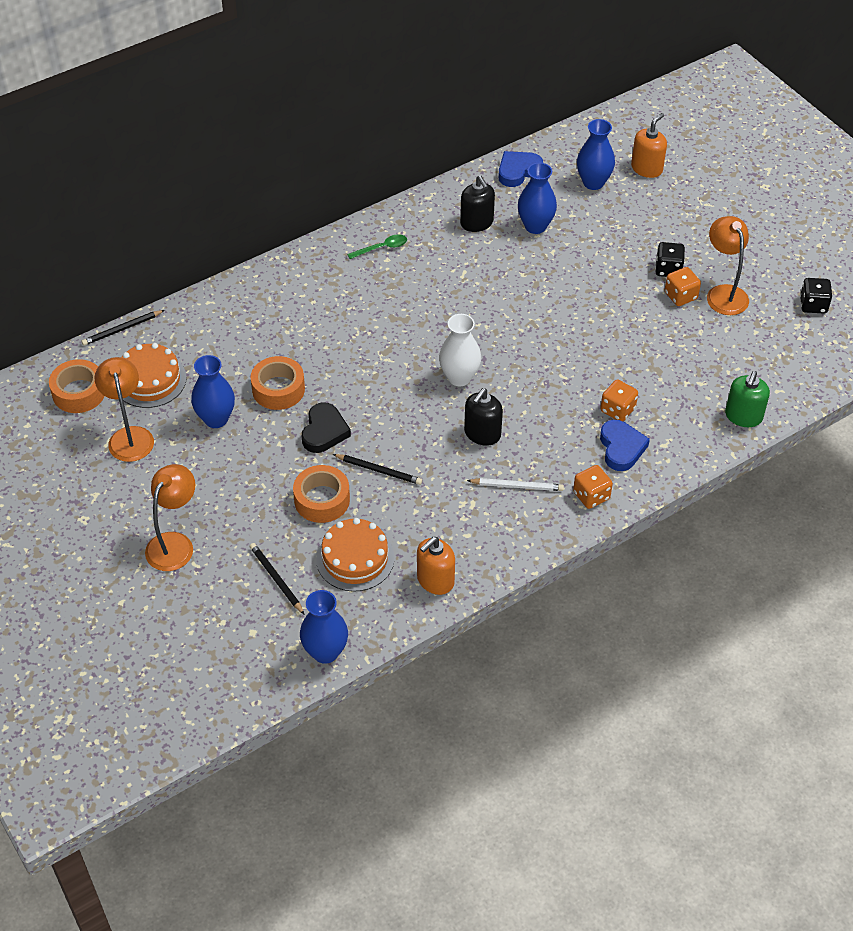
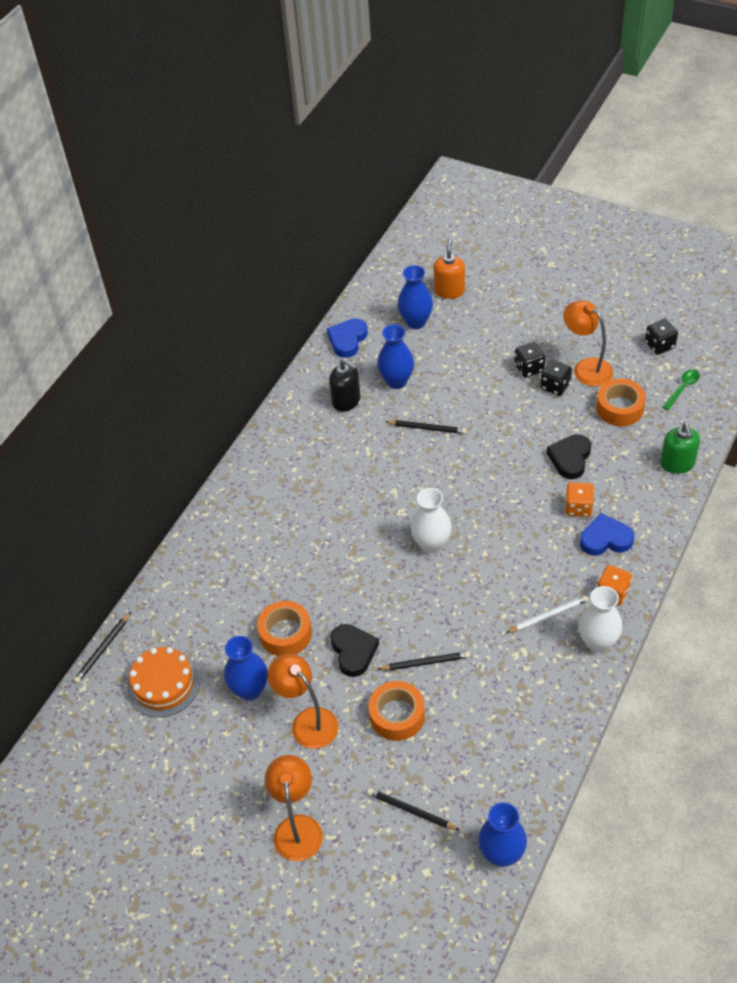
camera: 25 degrees left, 0 degrees up
orange tape [49,359,104,413] -> orange tape moved to [596,379,646,426]
orange lamp [95,357,154,462] -> orange lamp moved to [268,653,338,749]
orange cake [316,518,395,592] -> none
green spoon [347,234,407,259] -> green spoon moved to [662,369,700,410]
orange soap dispenser [417,537,455,595] -> none
black soap dispenser [464,388,503,446] -> none
blue heart [600,420,650,471] -> blue heart turned 60 degrees counterclockwise [580,513,634,556]
orange dice [665,267,701,306] -> black dice [540,360,572,396]
none -> black pencil [386,420,467,434]
none -> black heart [547,434,591,479]
none -> white vase [579,586,623,652]

